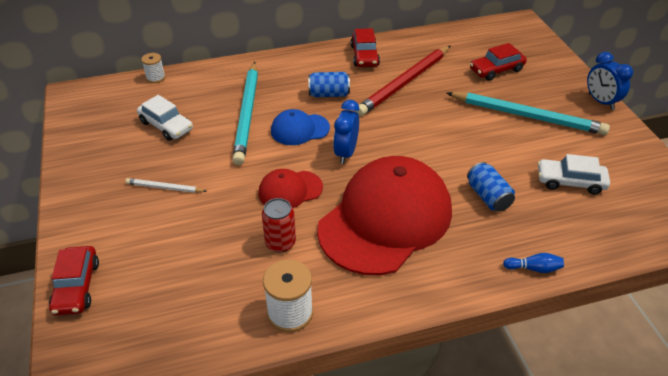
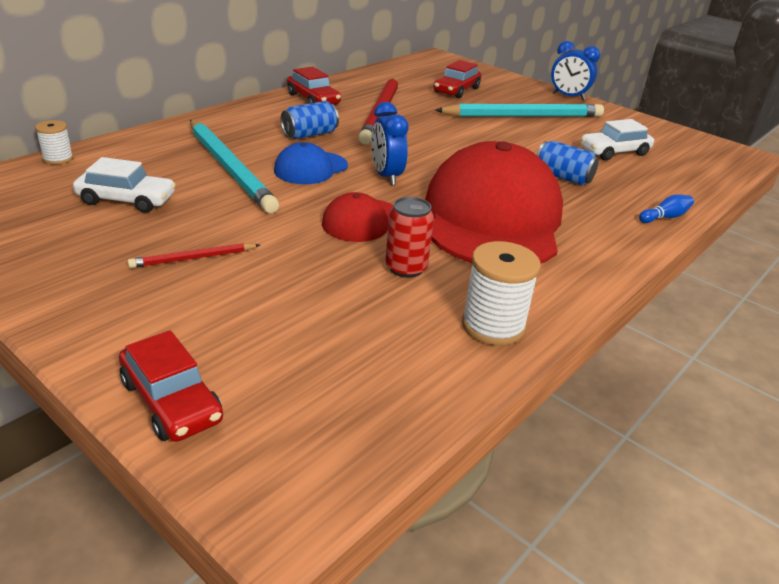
camera: 35 degrees left, 10 degrees down
white pencil [125,178,207,193] -> red pencil [128,243,260,268]

